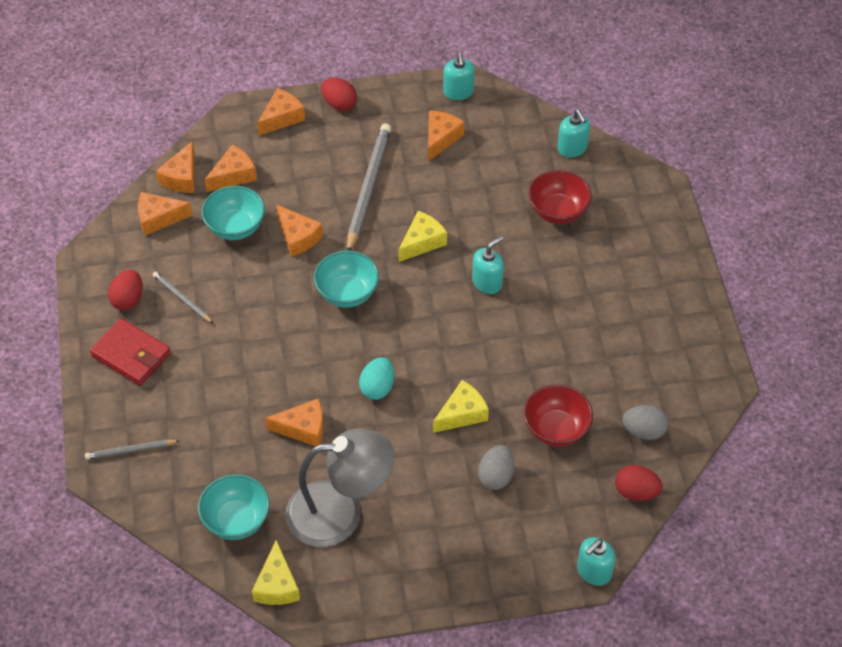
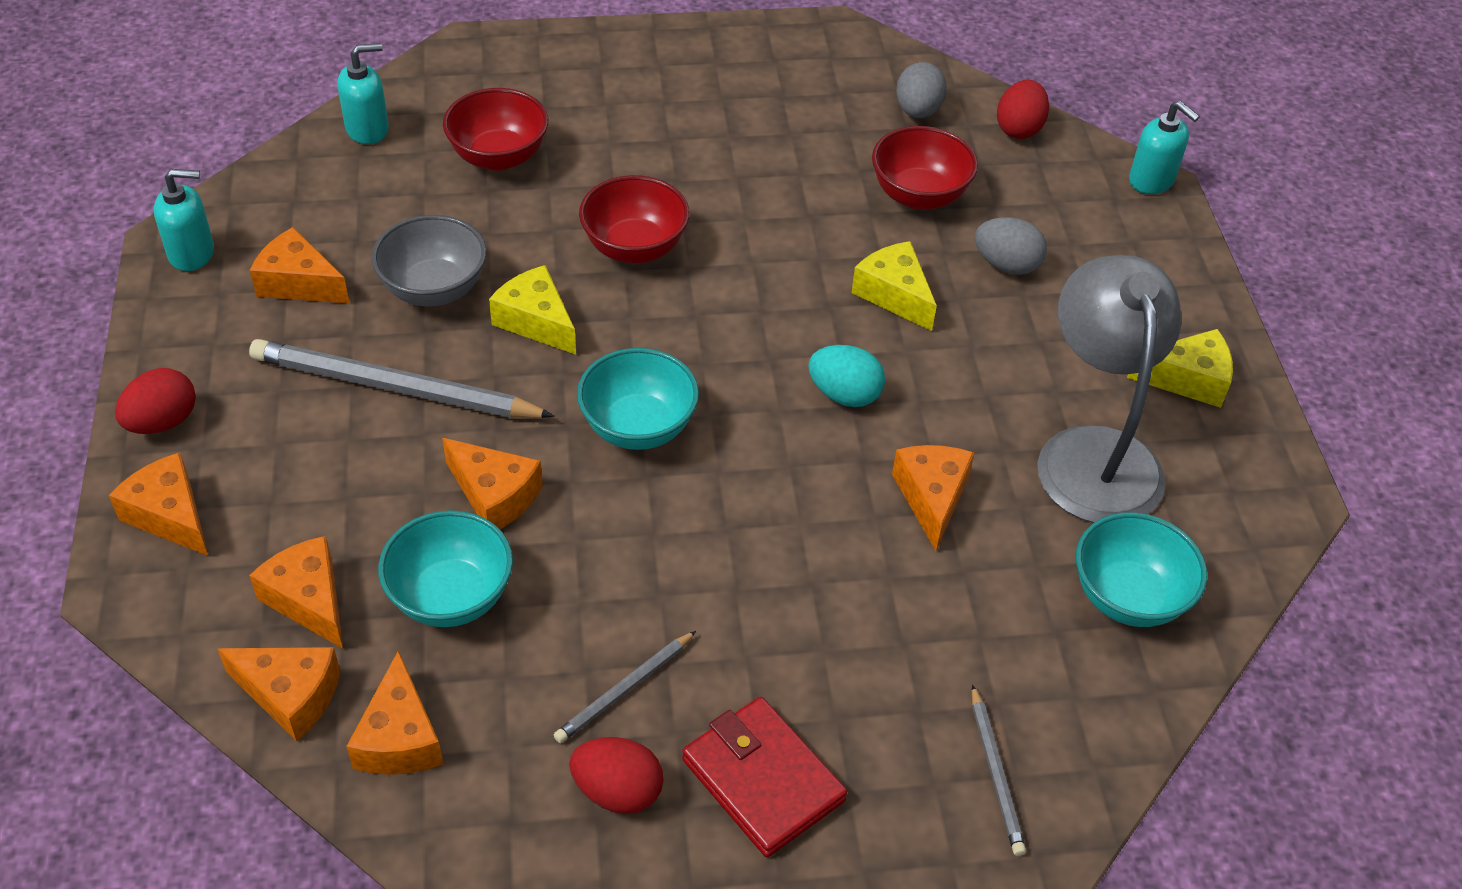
camera: 90 degrees left, 5 degrees down
red wallet [90,318,171,386] -> red wallet turned 75 degrees counterclockwise [682,697,847,857]
yellow cheese [252,540,300,605] -> yellow cheese moved to [1127,329,1233,408]
orange cheese [276,204,323,257] -> orange cheese turned 75 degrees clockwise [442,438,543,529]
turquoise soap dispenser [472,236,504,294] -> red bowl [579,175,689,263]
none -> grey bowl [372,215,487,307]

